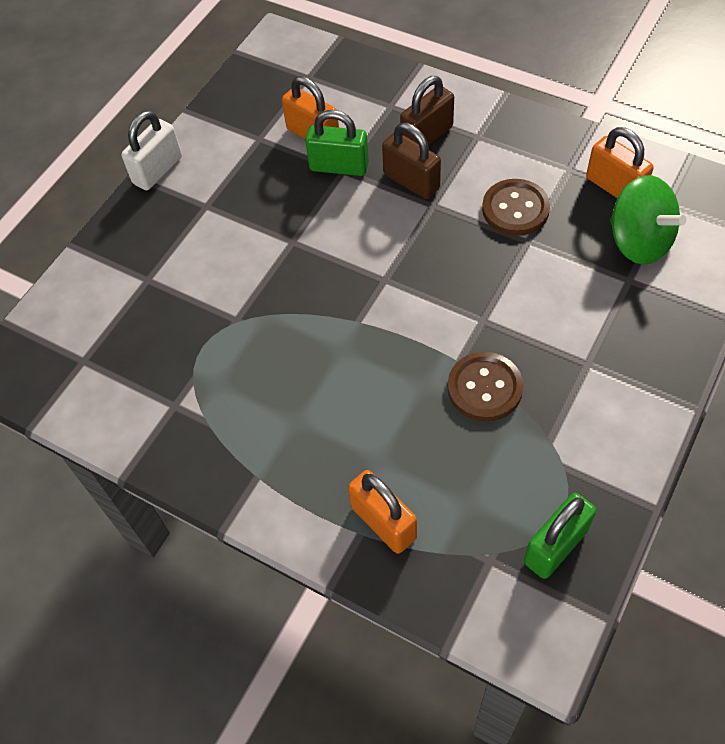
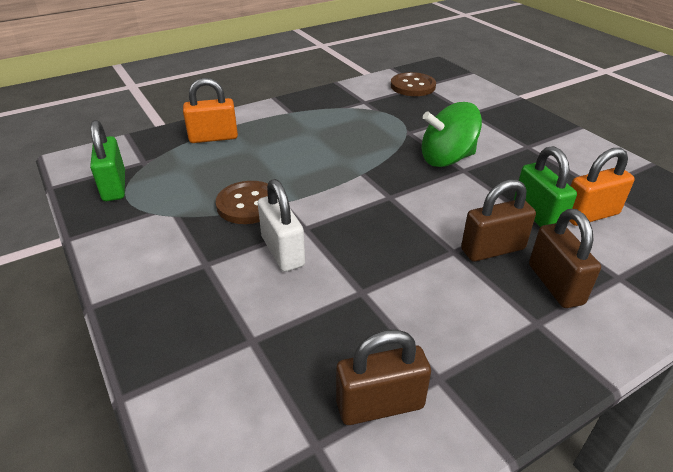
camera: 115 degrees right, 20 degrees down
white padlock [121,111,182,191] -> white padlock moved to [258,179,305,272]
green padlock [305,110,369,176] -> green padlock turned 60 degrees counterclockwise [514,146,577,227]
brown button [482,179,550,236] -> brown button moved to [391,72,436,96]
orange padlock [586,127,654,198] -> brown padlock [336,329,431,425]
green spinning top [610,175,686,265] -> green spinning top moved to [422,102,482,167]

